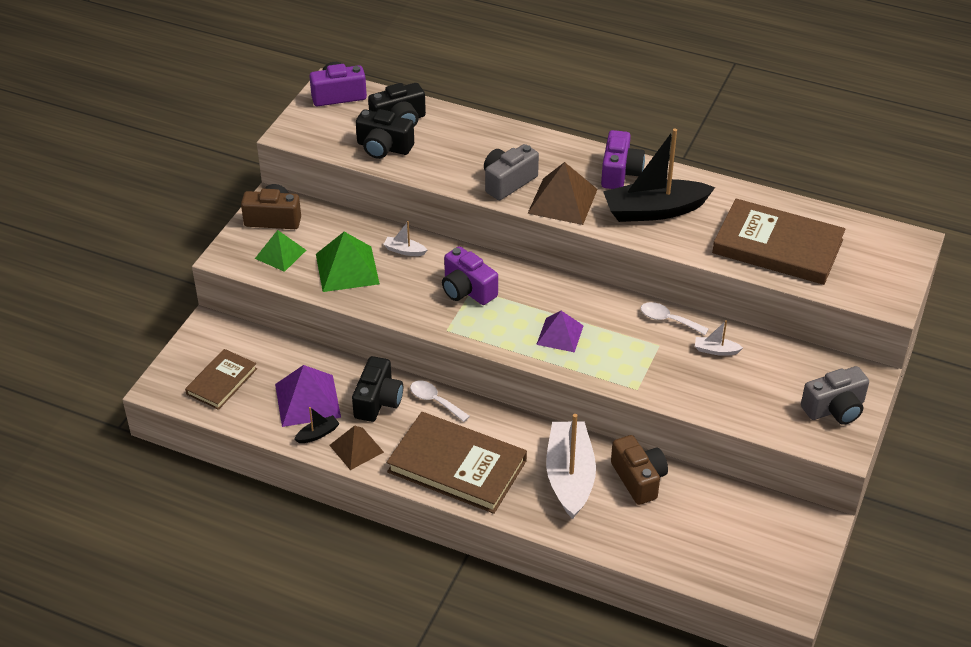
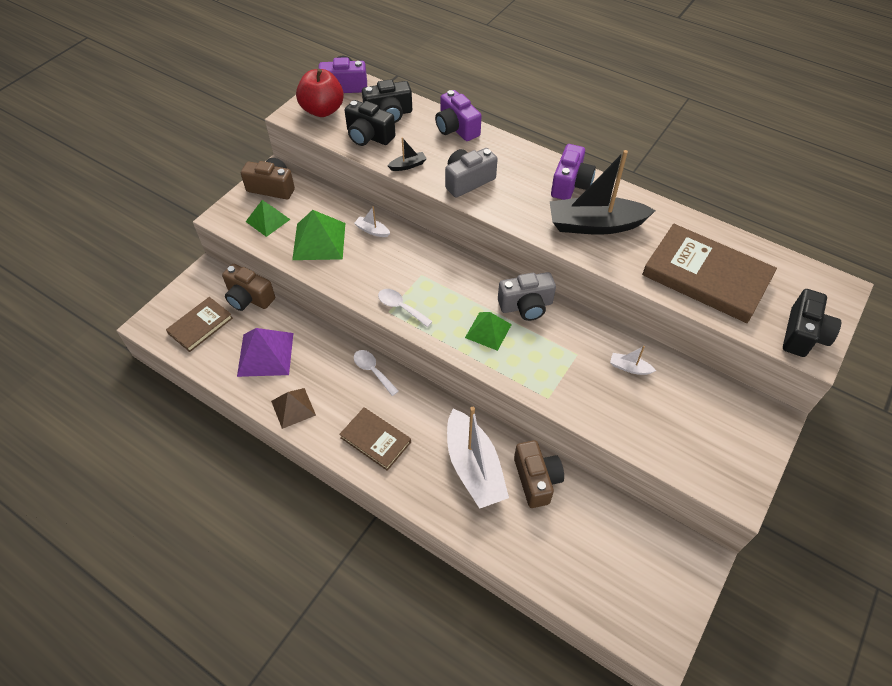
camera: 10 degrees right, 10 degrees up
black boat [294,407,340,443] -> black boat moved to [388,137,427,171]
black camera [352,356,403,422] -> black camera moved to [783,289,841,357]
brown book [387,412,527,514] -> brown book [339,408,411,471], size x0.57
purple camera [442,246,498,305] -> purple camera moved to [435,90,482,141]
brown pyramid [527,162,598,225] -> none
purple pyramid [536,311,584,353] -> green pyramid [465,312,512,351]
white boat [546,414,596,519] -> white boat turned 150 degrees clockwise [447,407,509,509]
white spoon [641,302,708,335] -> white spoon moved to [378,289,433,327]
grey camera [801,366,869,425] -> grey camera moved to [498,272,556,321]
none -> brown camera [222,264,275,311]
none -> red apple [296,69,344,117]

